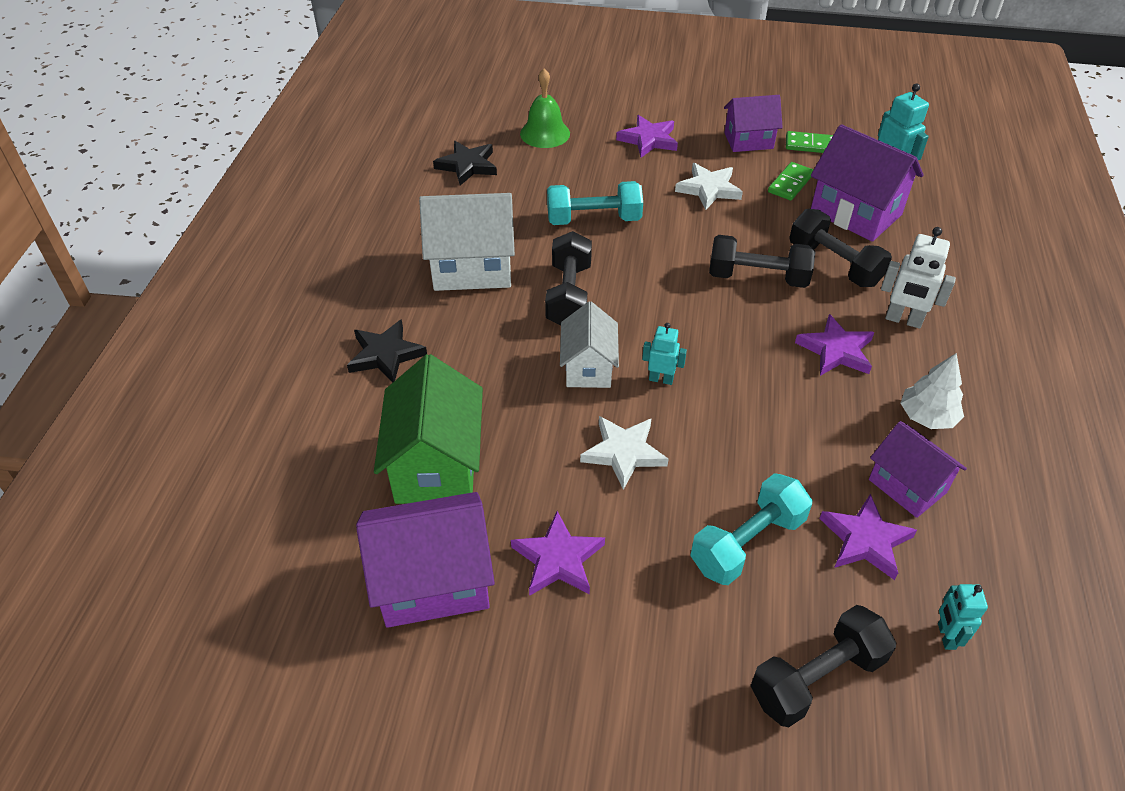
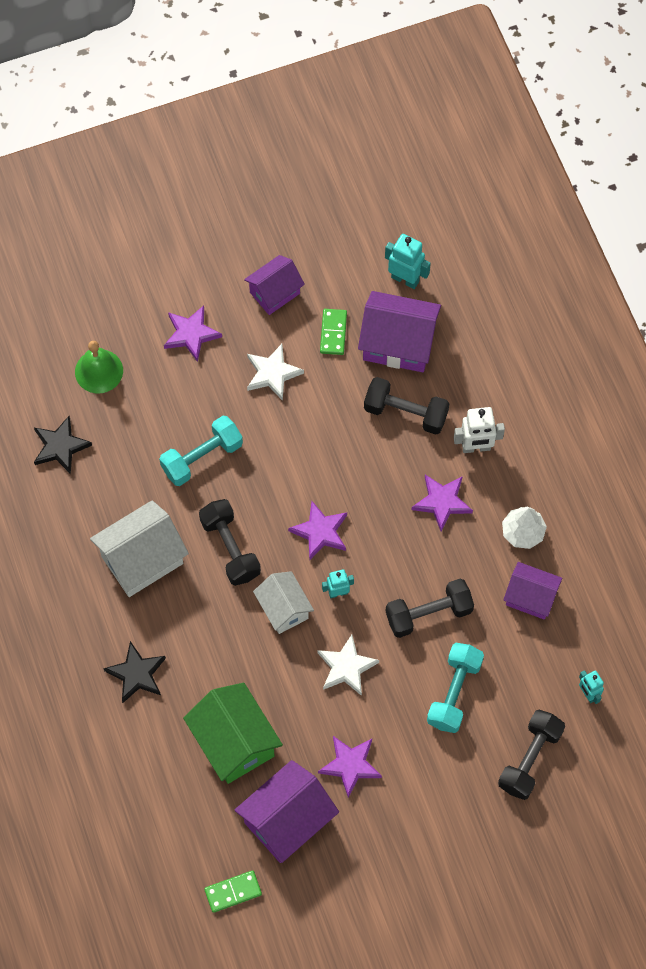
camera: 30 degrees left, 20 degrees up
black dumbbell [709,235,815,288] -> black dumbbell moved to [386,579,474,638]
green domino [786,131,833,153] -> green domino moved to [204,870,262,913]
purple star [819,494,917,580] -> purple star moved to [288,501,347,561]

